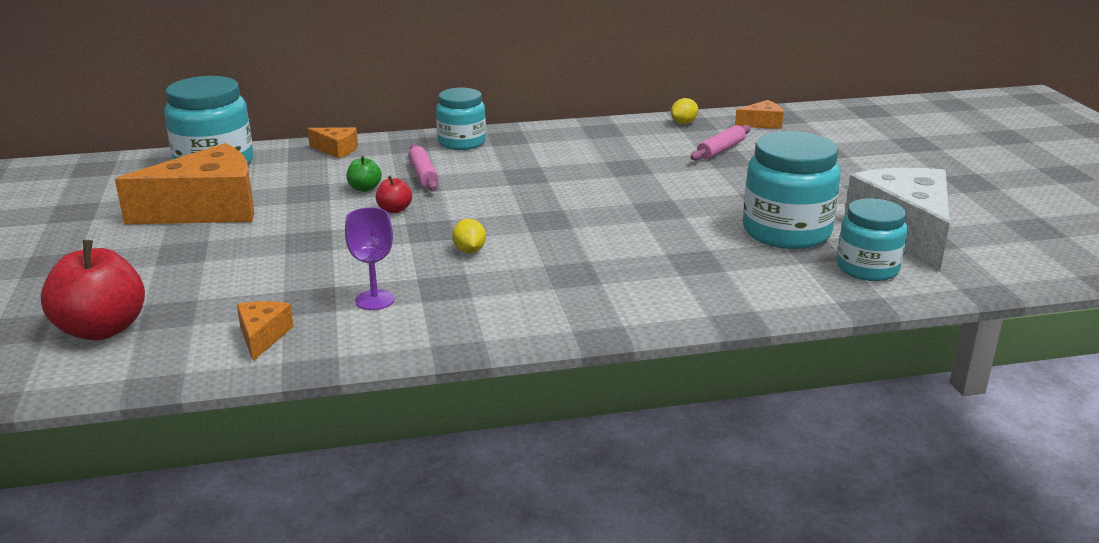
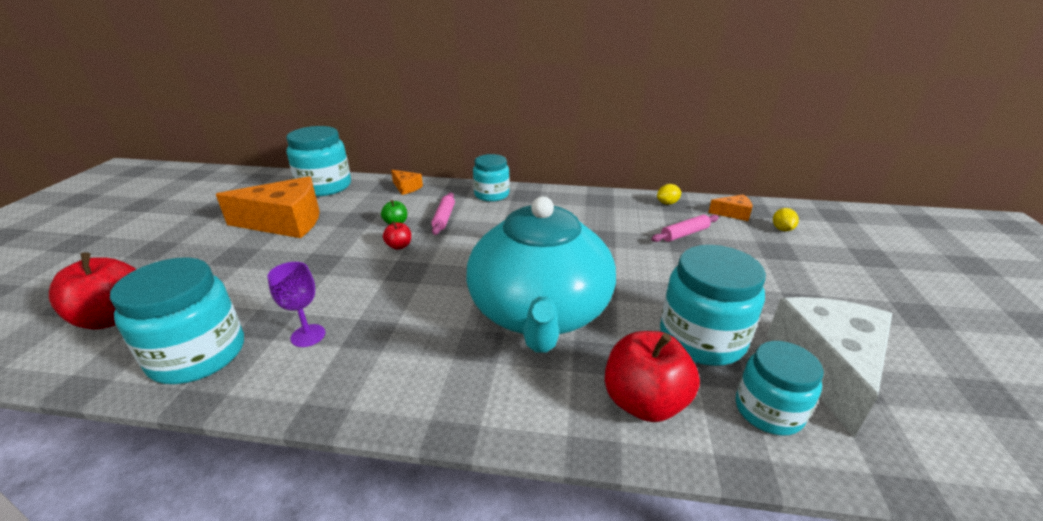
camera: 20 degrees right, 5 degrees up
orange cheese [237,301,294,361] -> turquoise jar [110,257,244,384]
yellow lemon [452,219,486,253] -> yellow lemon moved to [773,208,799,231]
none -> turquoise teapot [466,196,616,353]
none -> red apple [605,331,700,422]

